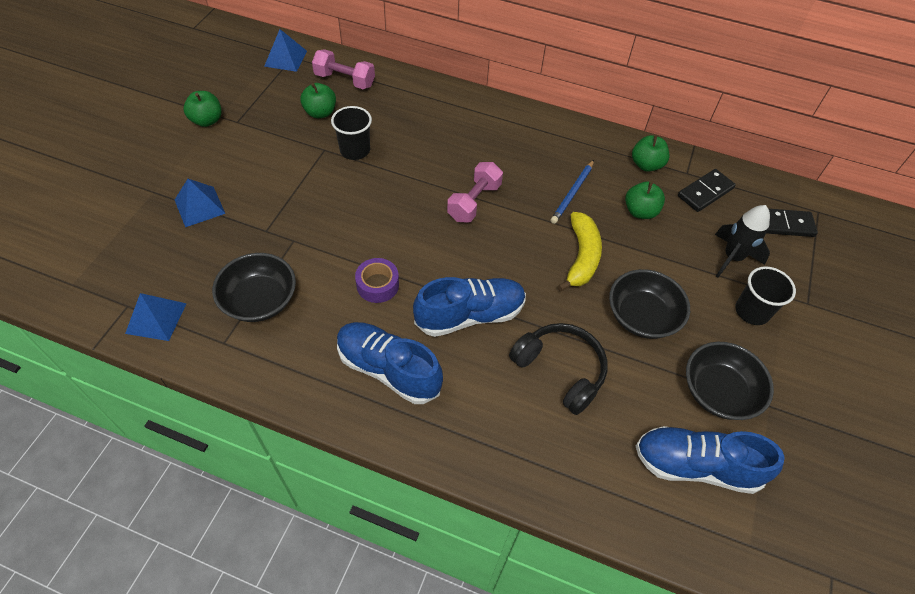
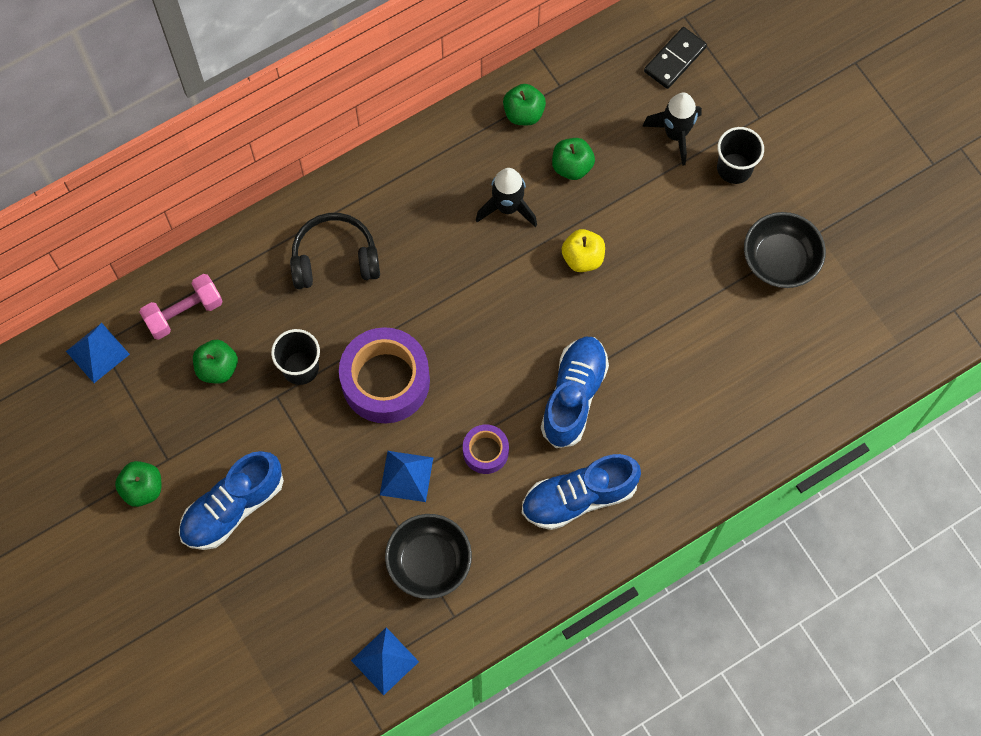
camera: 50 degrees left, 15 degrees up
blue pyramid [175,179,226,227] -> blue pyramid moved to [380,451,433,502]
pink dumbbell [447,162,503,223] -> none
black headphones [509,323,608,415] -> black headphones moved to [290,213,380,289]
blue pencil [551,160,594,224] -> black rocket [476,168,537,227]
yellow banana [558,212,602,291] -> yellow apple [562,229,605,272]
black bowl [609,269,690,339] -> none
blue shoe [636,426,785,494] -> blue shoe moved to [179,451,284,550]
black domino [678,169,736,212] -> none
none -> purple tape [339,327,430,423]

